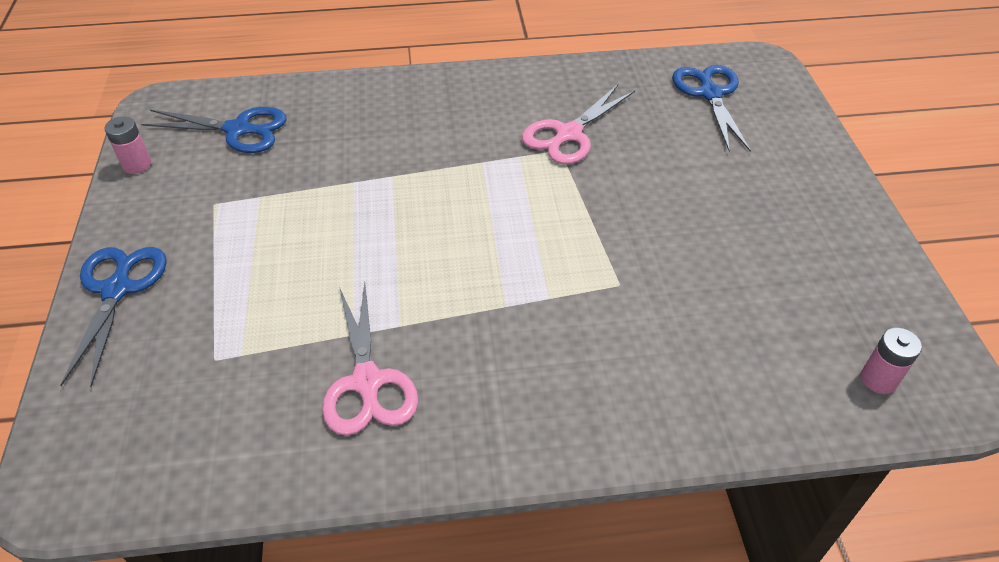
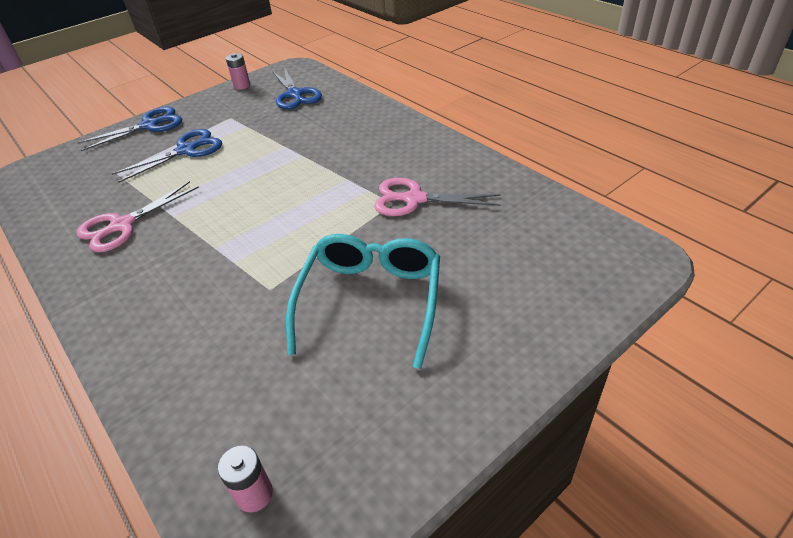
camera: 60 degrees right, 5 degrees down
blue scissors [672,65,751,152] -> blue scissors moved to [112,129,222,183]
none -> turquoise glasses [286,234,440,369]

